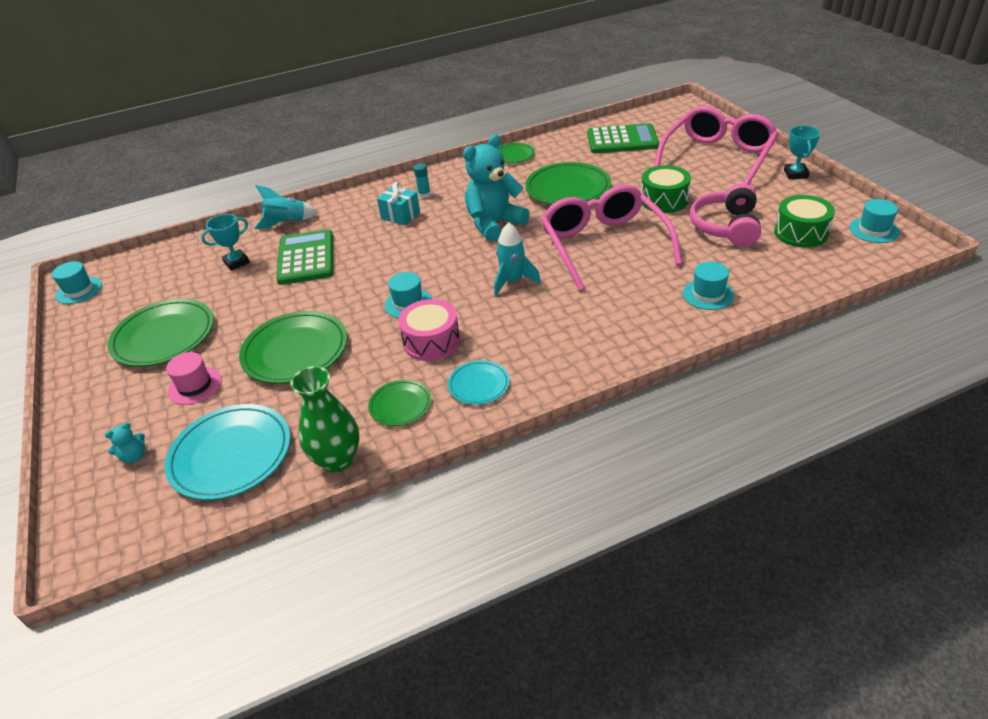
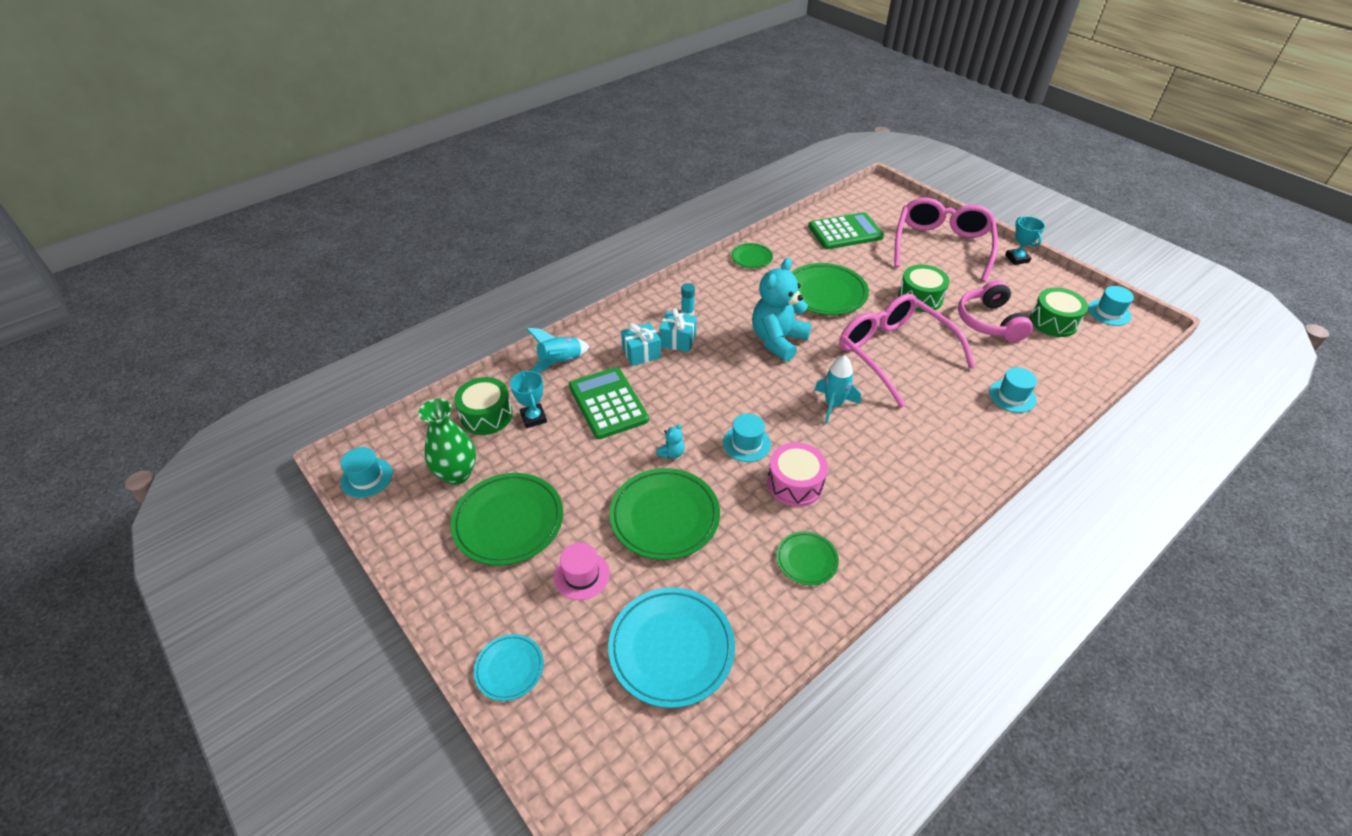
camera: 20 degrees left, 5 degrees up
turquoise teddy bear [105,423,145,463] -> turquoise teddy bear moved to [656,424,685,459]
turquoise trophy [201,214,250,271] -> turquoise trophy turned 60 degrees counterclockwise [510,371,547,428]
green vase [290,366,359,473] -> green vase moved to [419,399,476,485]
turquoise plate [448,360,510,405] -> turquoise plate moved to [474,634,544,701]
none -> green drum [454,377,513,435]
none -> turquoise gift [621,323,661,366]

